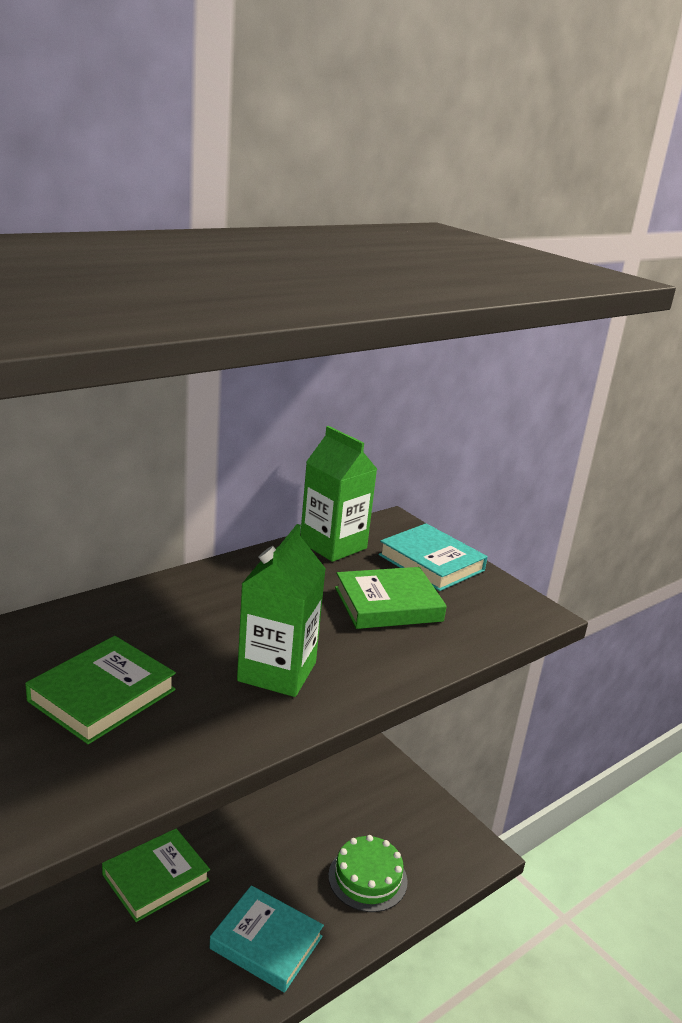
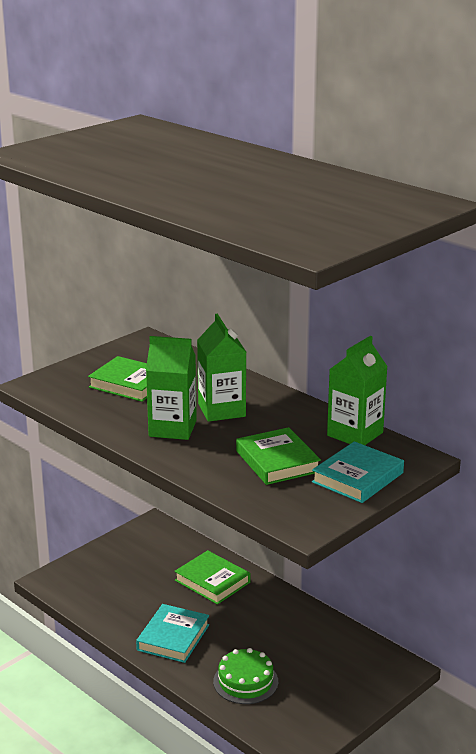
camera: 85 degrees right, 0 degrees up
none -> green carton [197,314,246,422]

